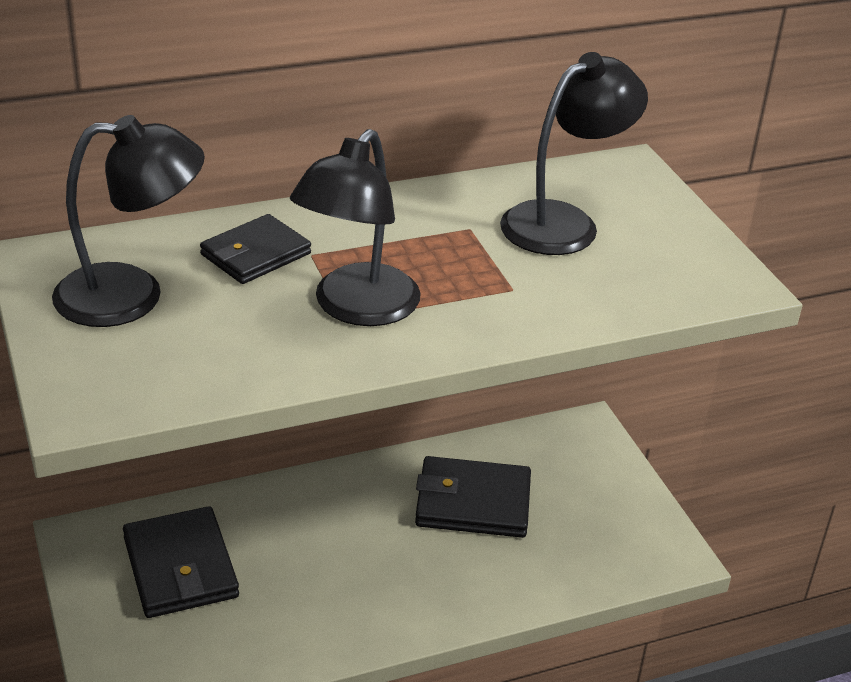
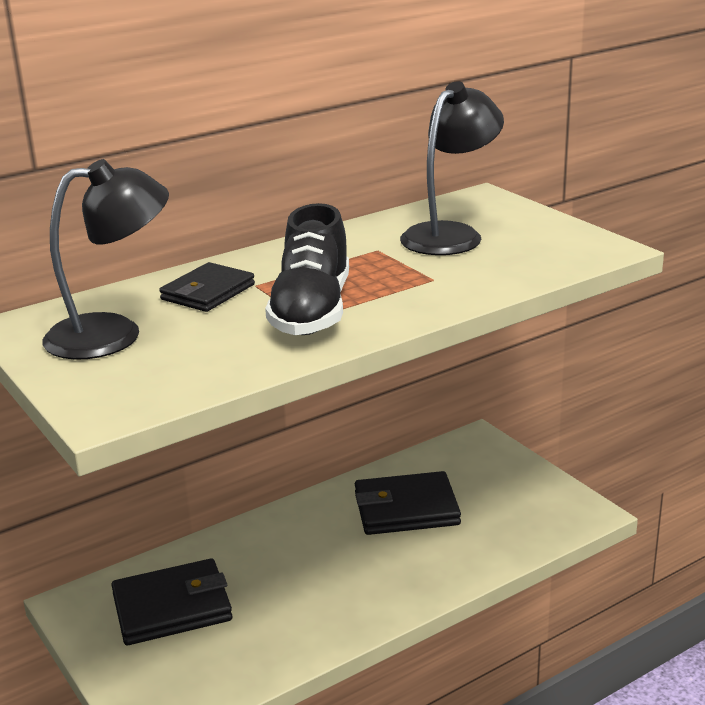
camera: 10 degrees left, 10 degrees down
black wallet [123,506,239,618] -> black wallet turned 75 degrees counterclockwise [111,558,232,645]
black lamp [290,129,421,326] -> black shoe [265,203,349,335]

